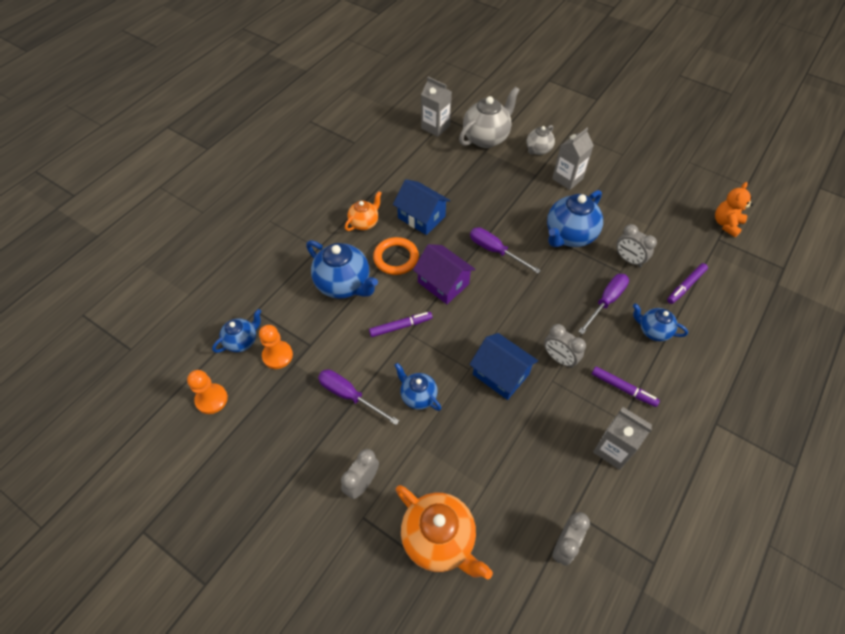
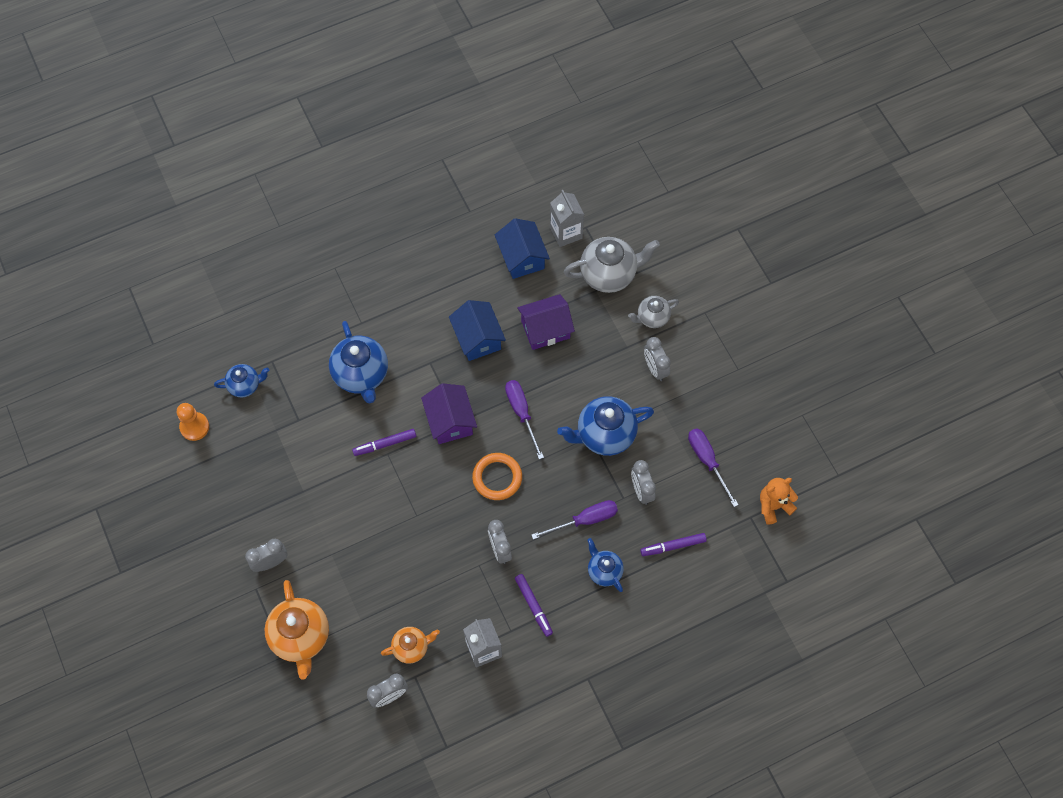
camera: 30 degrees right, 10 degrees up
orange pawn [259,325,293,369] -> none
purple screwdriver [318,369,399,425] -> purple screwdriver moved to [688,429,738,507]
orange teapot [345,191,382,231] -> orange teapot moved to [381,627,440,664]
purple marker [369,312,432,337] -> purple marker turned 150 degrees clockwise [352,429,416,456]
orange ring [373,237,419,275] -> orange ring moved to [472,453,522,500]
blue teapot [394,363,441,411] -> none
blue house [469,333,538,400] -> blue house moved to [495,218,550,279]
grey carton [552,128,594,190] -> grey clock [644,337,671,381]
none -> purple house [517,294,575,350]

